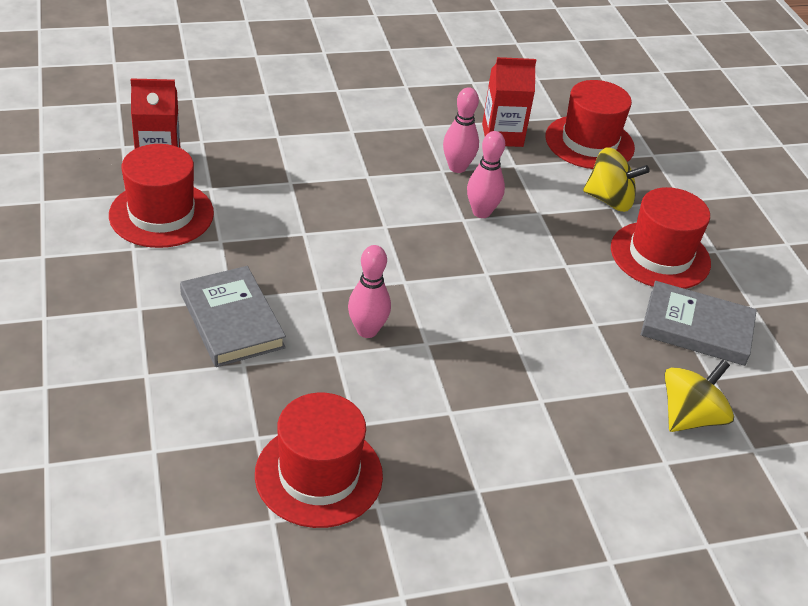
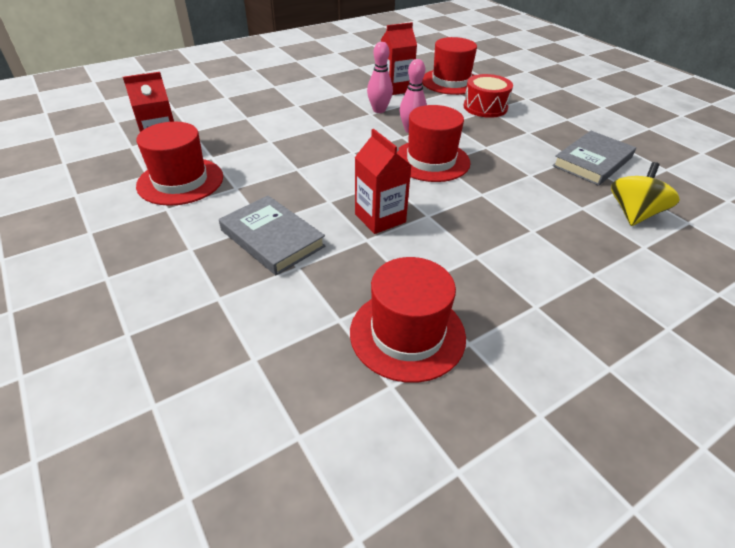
camera: 15 degrees left, 0 degrees up
pink bowling pin [348,245,391,338] -> red carton [355,129,412,234]
yellow spinning top [583,147,650,212] -> red drum [464,74,513,118]
red hat [611,187,711,289] -> red hat moved to [397,105,471,182]
grey book [641,281,757,366] -> grey book turned 45 degrees counterclockwise [552,131,636,186]

